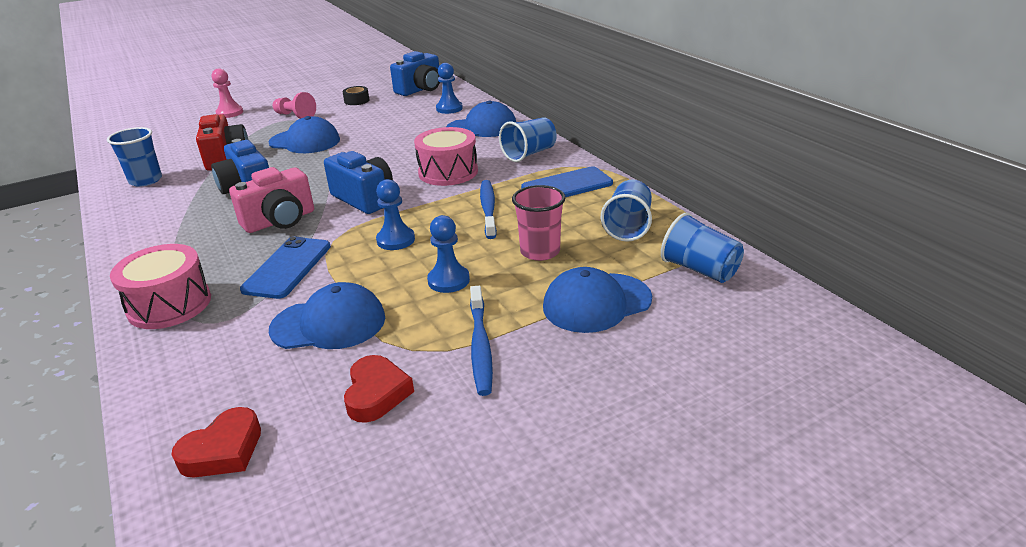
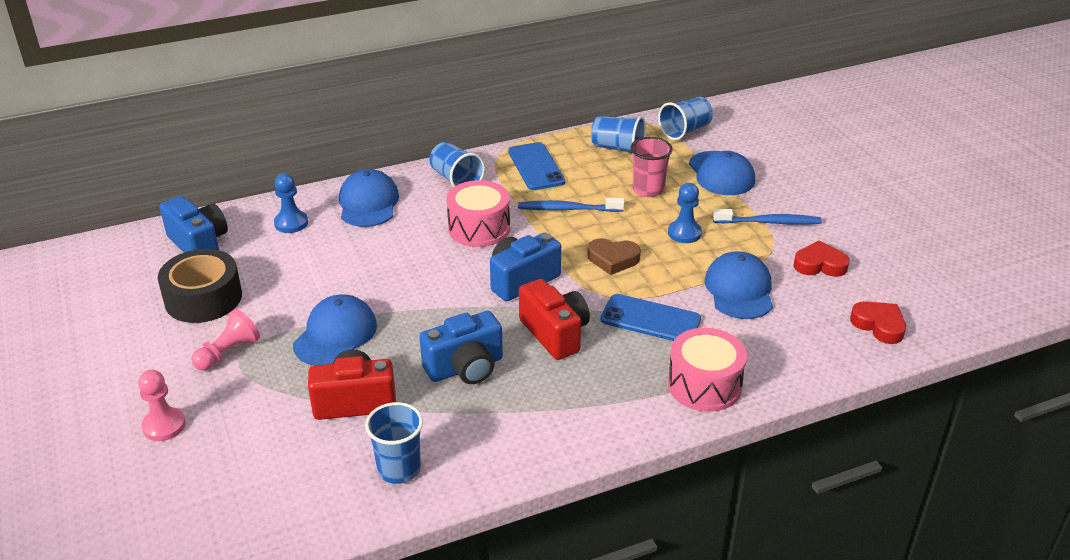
camera: 85 degrees left, 5 degrees up
pink camera [229,167,314,233] -> red camera [519,279,590,360]
black tape [342,86,369,105] -> black tape [158,249,242,323], size x2.12
blue pawn [376,179,415,250] -> brown heart [587,238,641,275]

